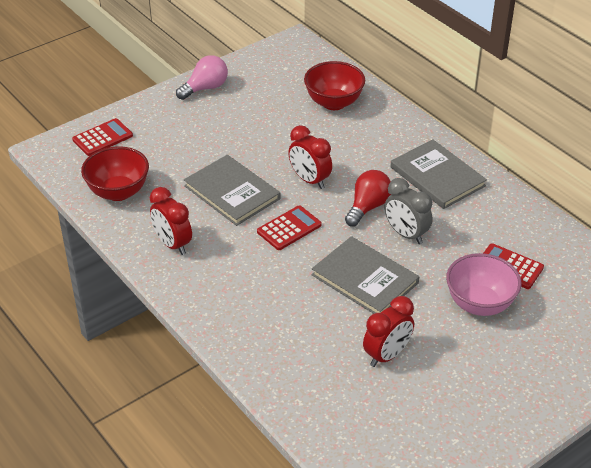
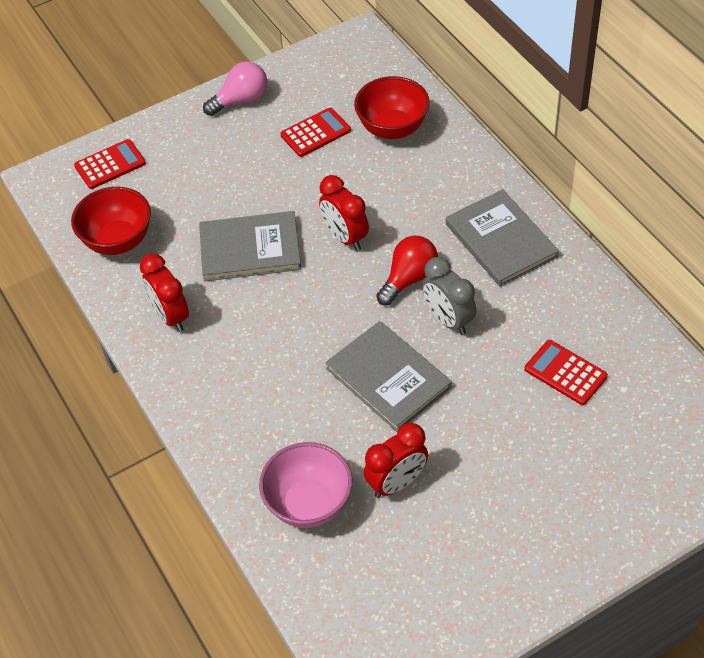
camera: 10 degrees right, 10 degrees up
grey book [184,155,280,226] -> grey book turned 60 degrees counterclockwise [199,211,301,281]
red calculator [257,205,322,250] -> red calculator moved to [280,108,351,157]
pink bowl [446,253,522,316] -> pink bowl moved to [259,442,352,528]

